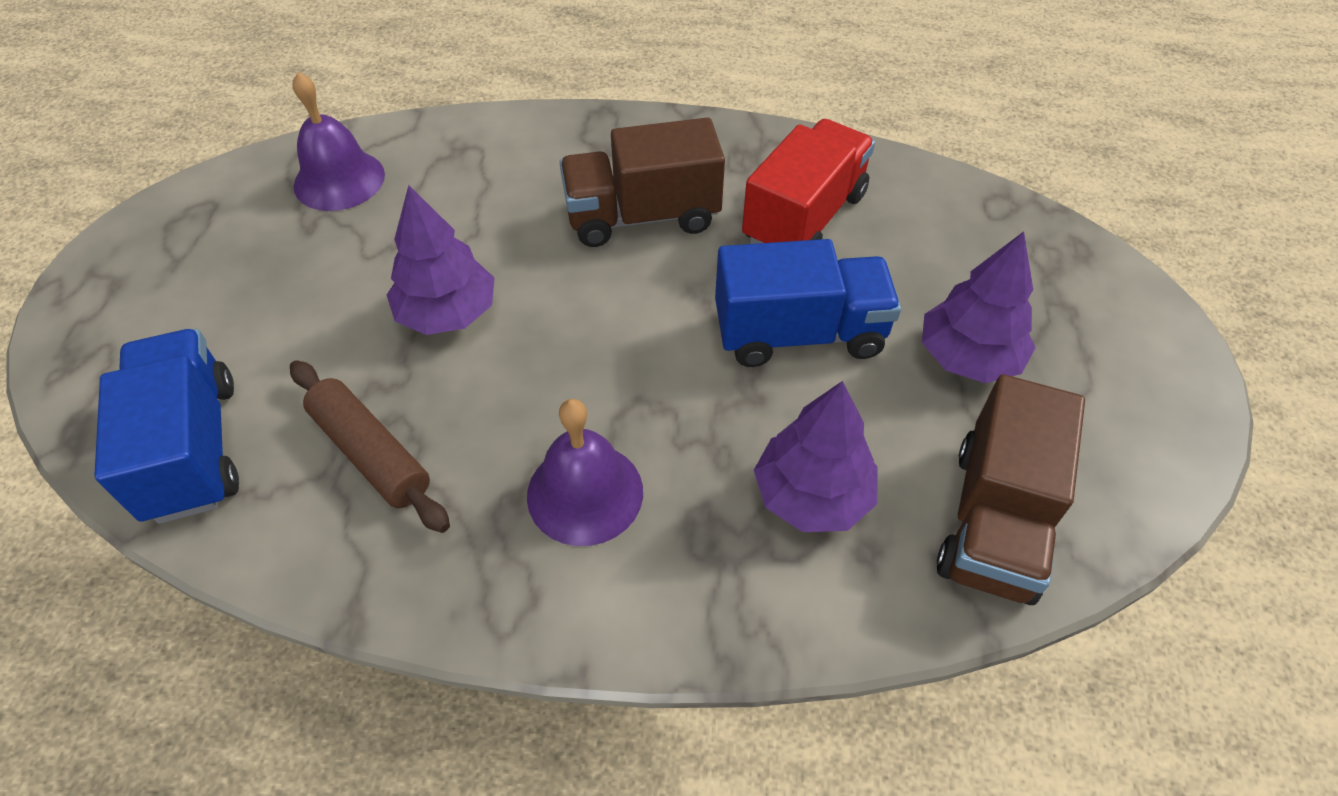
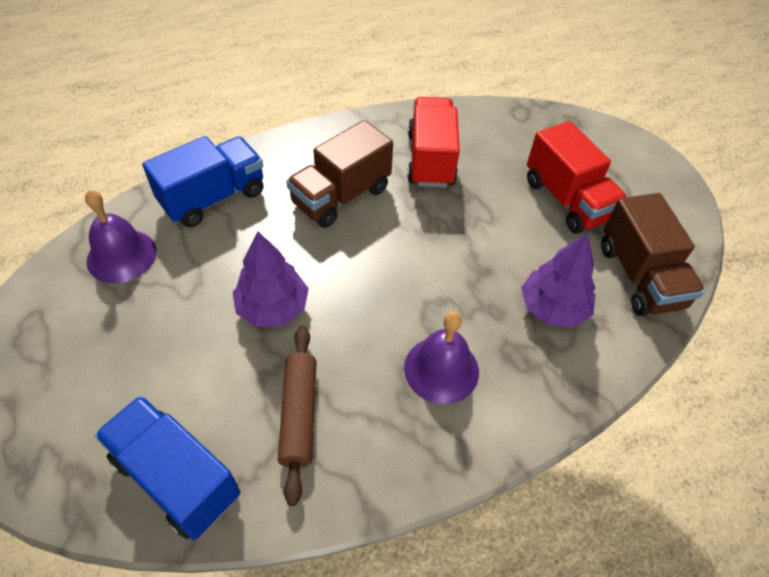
camera: 35 degrees left, 0 degrees up
brown rolling pin [290,360,450,533] -> brown rolling pin turned 75 degrees clockwise [278,326,317,506]
blue truck [715,239,901,367] -> blue truck moved to [142,136,264,227]
purple tree [922,231,1036,383] -> red truck [527,121,626,234]

